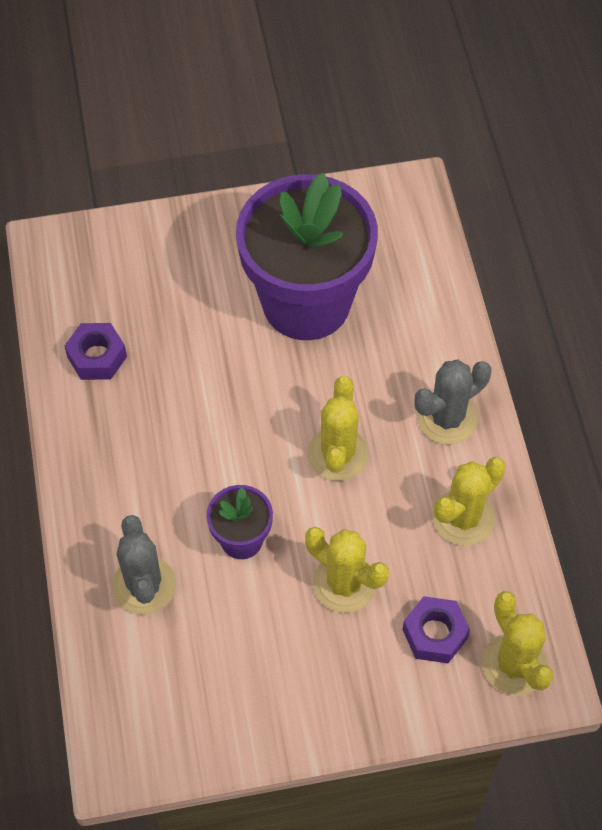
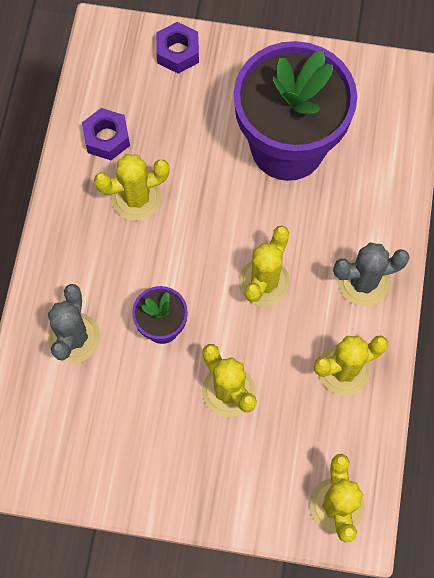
camera: 20 degrees right, 10 degrees up
purple nut [402,596,470,663] -> purple nut moved to [156,22,199,74]
none -> yellow cactus [94,154,170,221]

